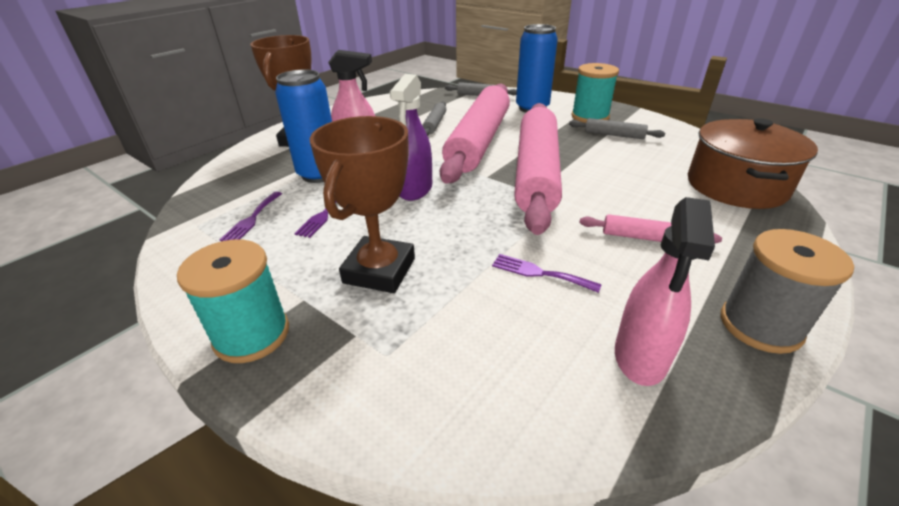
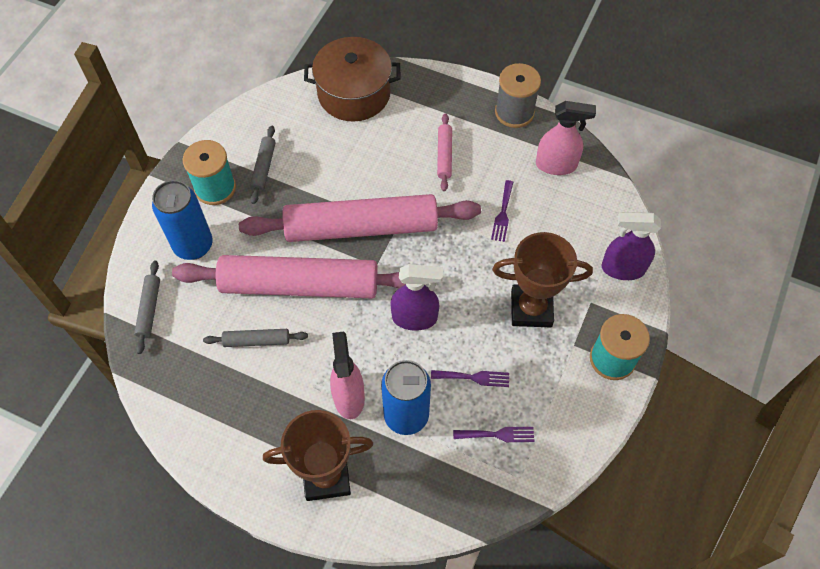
camera: 105 degrees left, 25 degrees up
none -> purple spray bottle [601,212,661,280]

